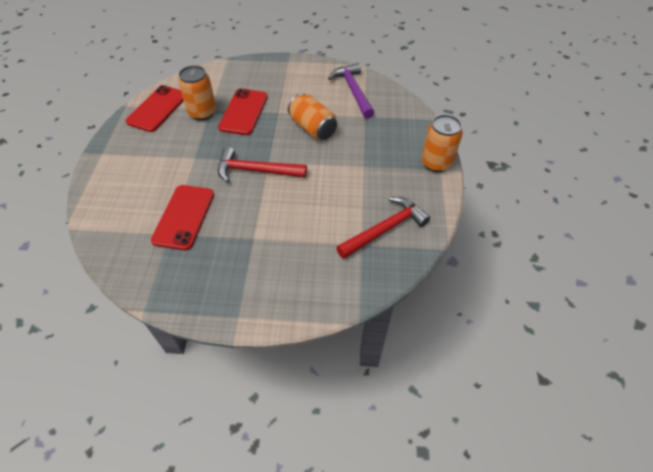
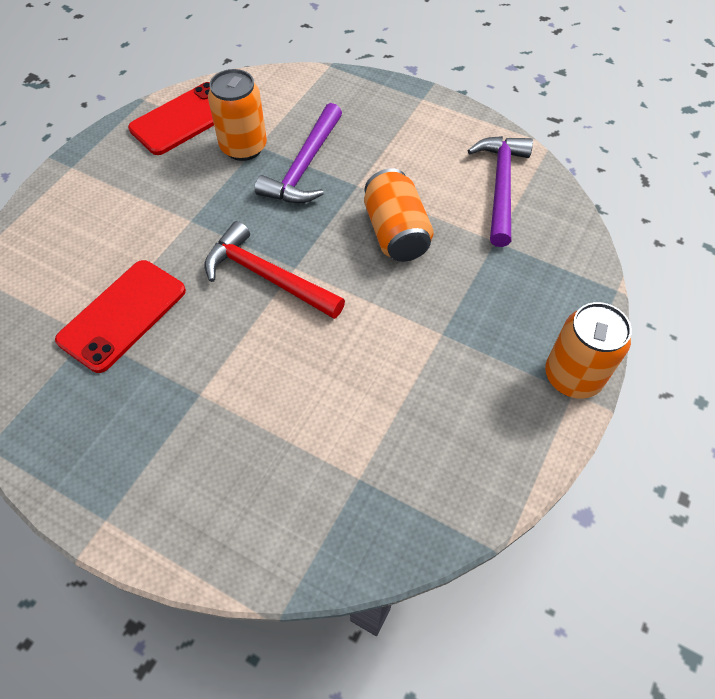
camera: 25 degrees right, 5 degrees up
red phone [218,89,268,135] -> purple hammer [255,103,342,203]
red hammer [336,197,430,259] -> none

